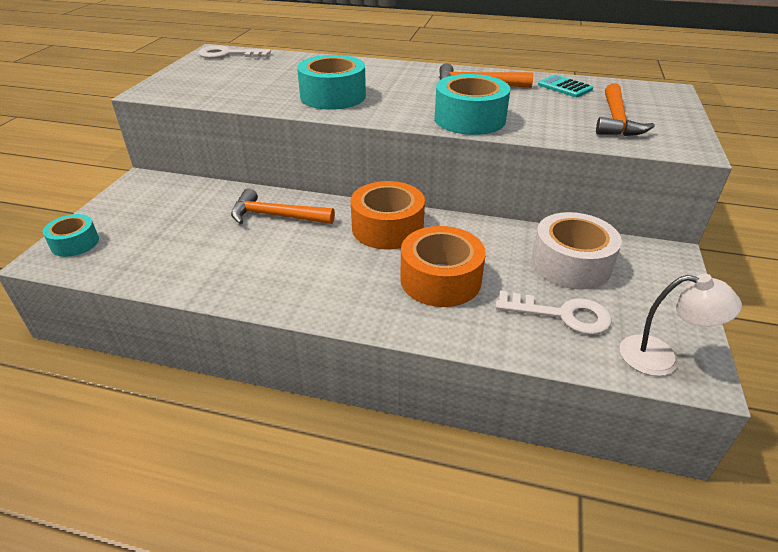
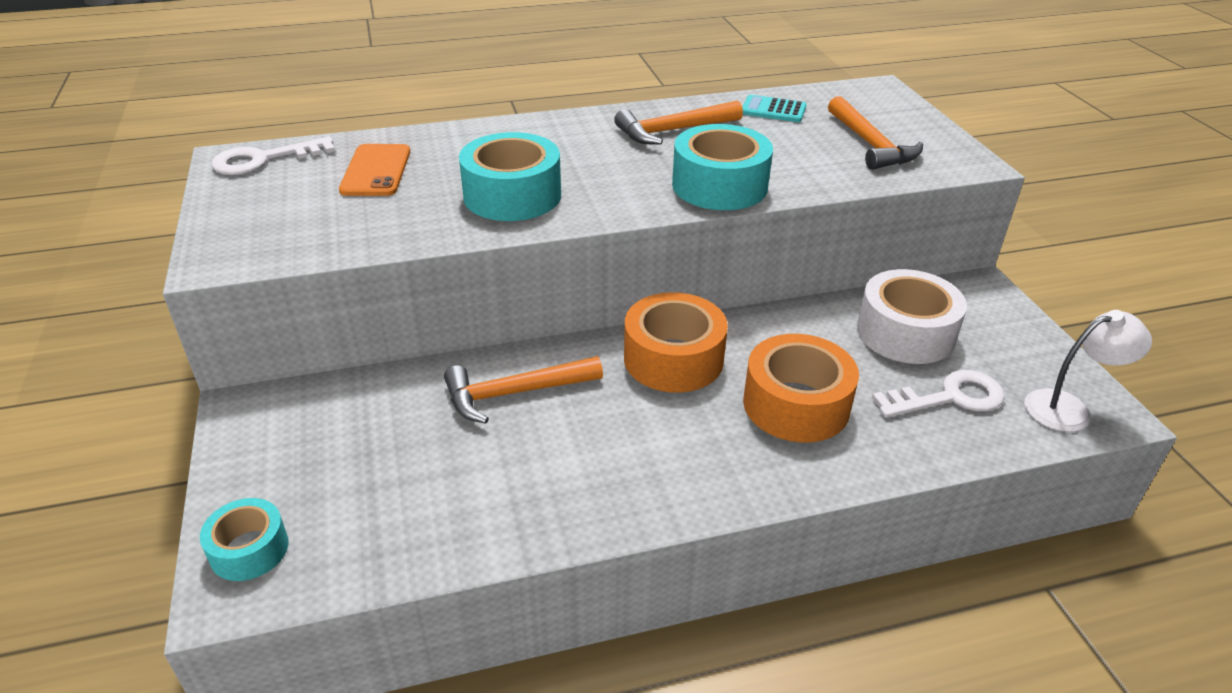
camera: 30 degrees left, 0 degrees up
none -> orange phone [339,144,410,196]

